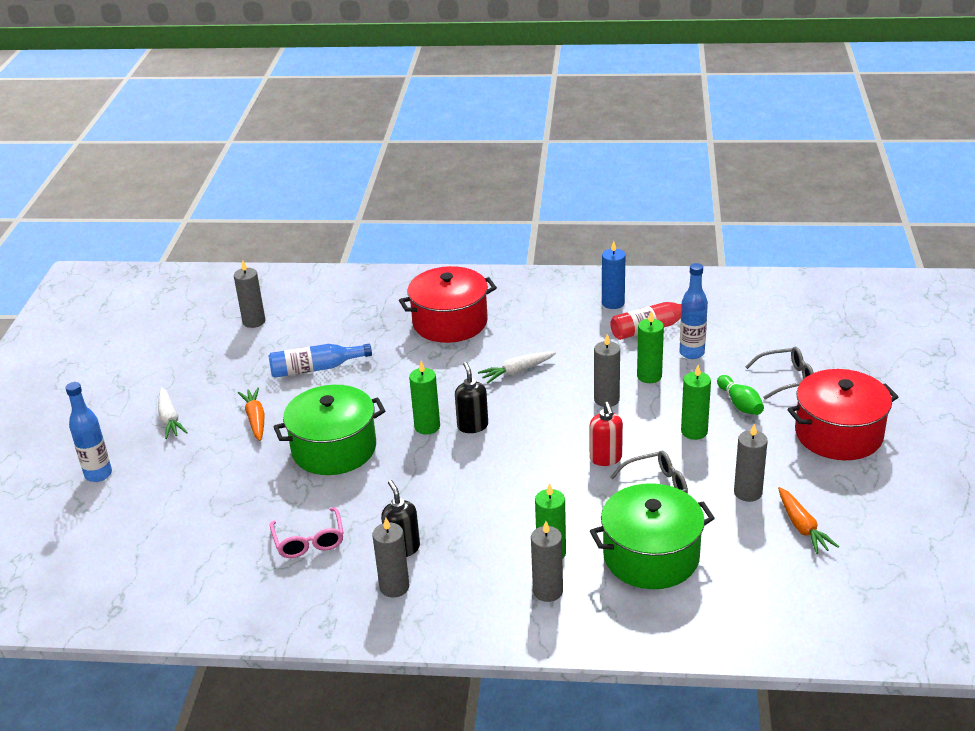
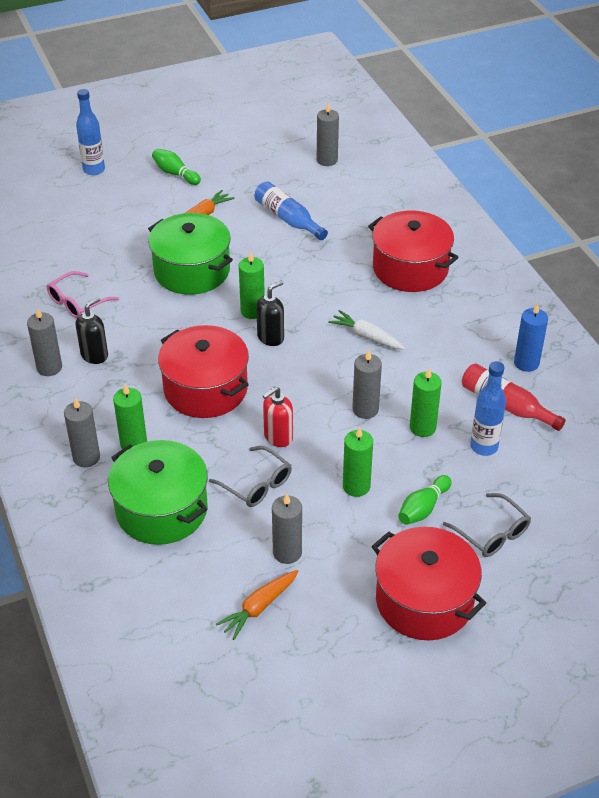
camera: 60 degrees right, 10 degrees up
white carrot [158,387,188,439] -> green bowling pin [152,149,201,185]
none -> red pot [158,325,249,418]

